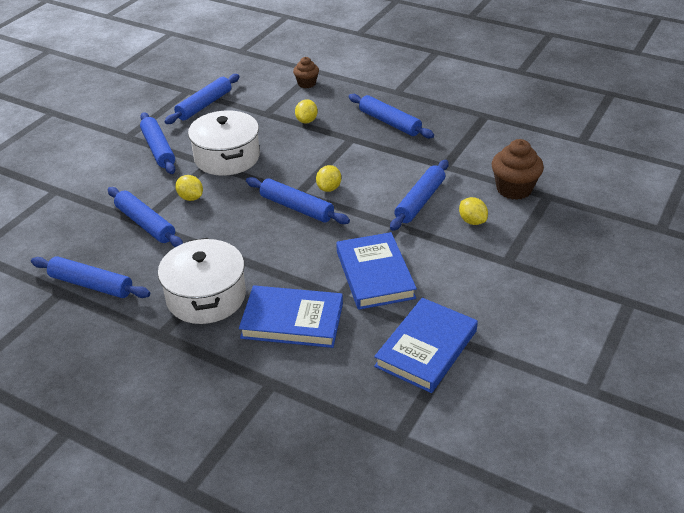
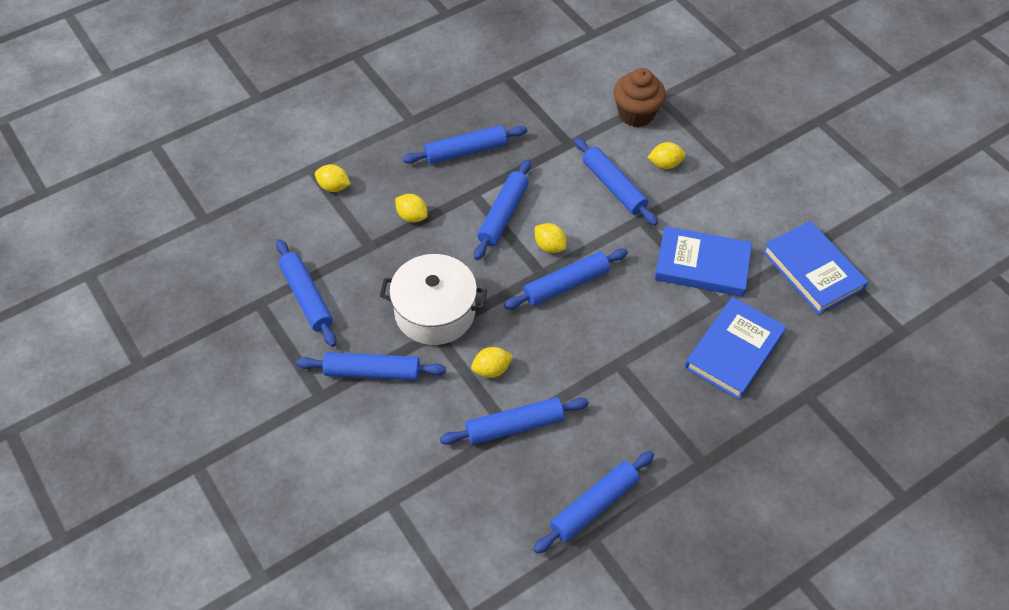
camera: 65 degrees left, 15 degrees up
white pot [158,238,246,324] -> none
brown cupcake [293,57,319,88] -> yellow lemon [315,164,351,192]
none -> blue rolling pin [474,159,531,260]

